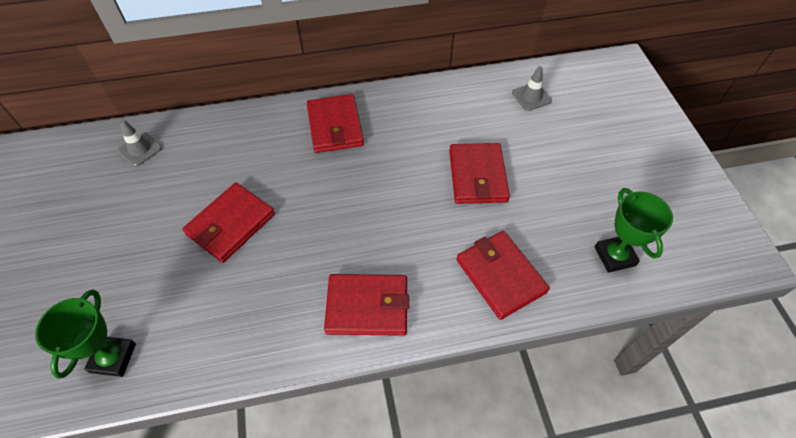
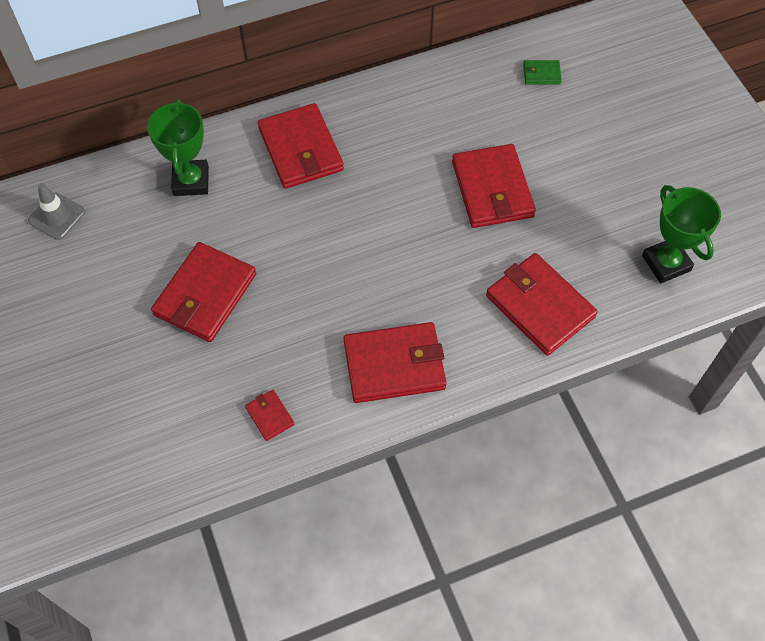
camera: 10 degrees left, 5 degrees up
green trophy [35,290,136,379] -> green trophy moved to [147,100,209,196]
grey traffic cone [512,66,552,111] -> green wallet [523,60,562,85]
none -> red wallet [245,390,295,441]

